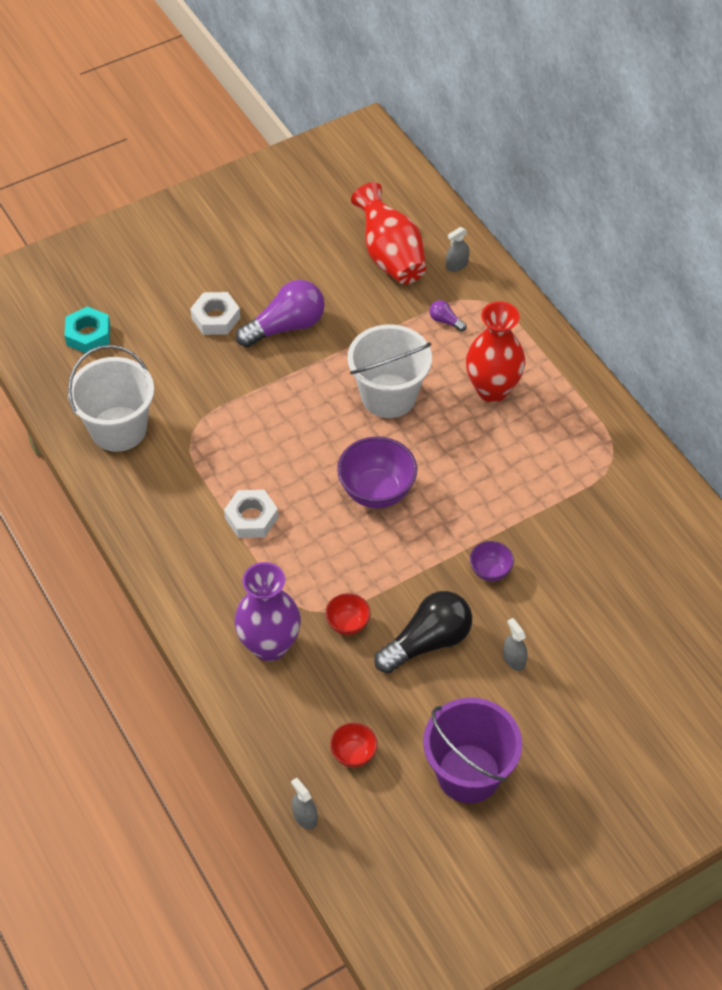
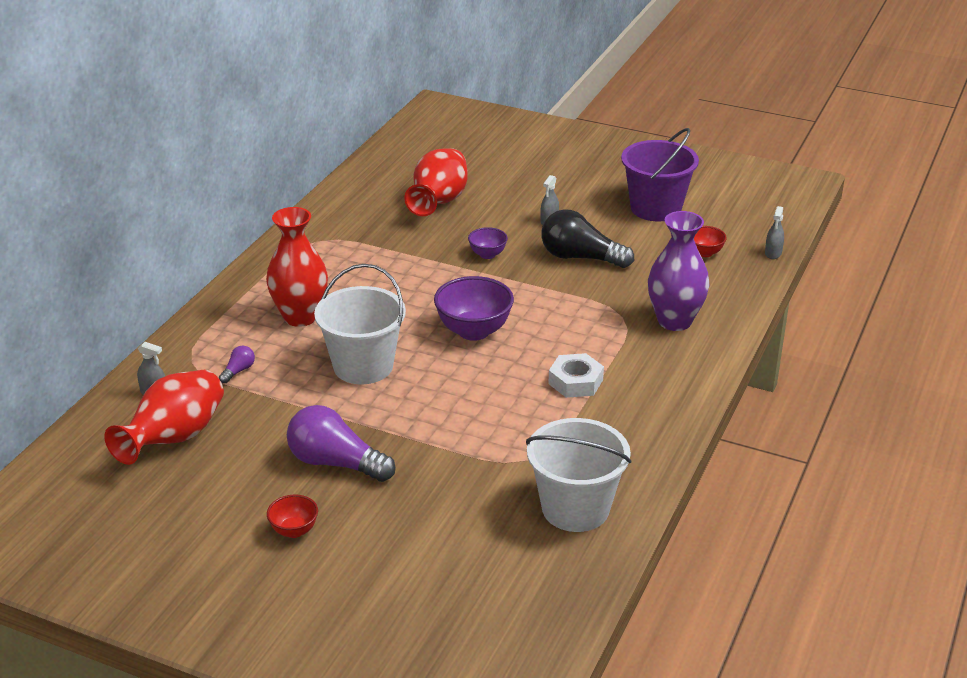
camera: 125 degrees left, 20 degrees down
turquoise nut [64,306,110,353] -> none
white nut [190,292,240,335] -> none
red bowl [325,593,371,635] -> red bowl moved to [267,495,318,538]
purple light bulb [429,300,466,332] -> purple light bulb turned 150 degrees counterclockwise [219,346,255,383]
none -> red vase [404,148,468,216]

